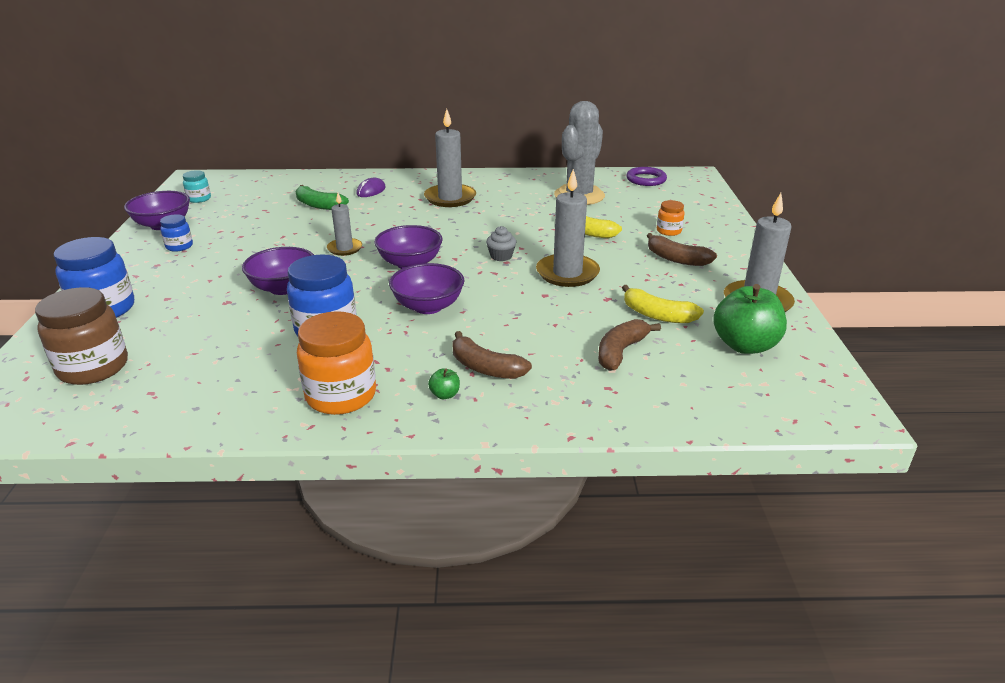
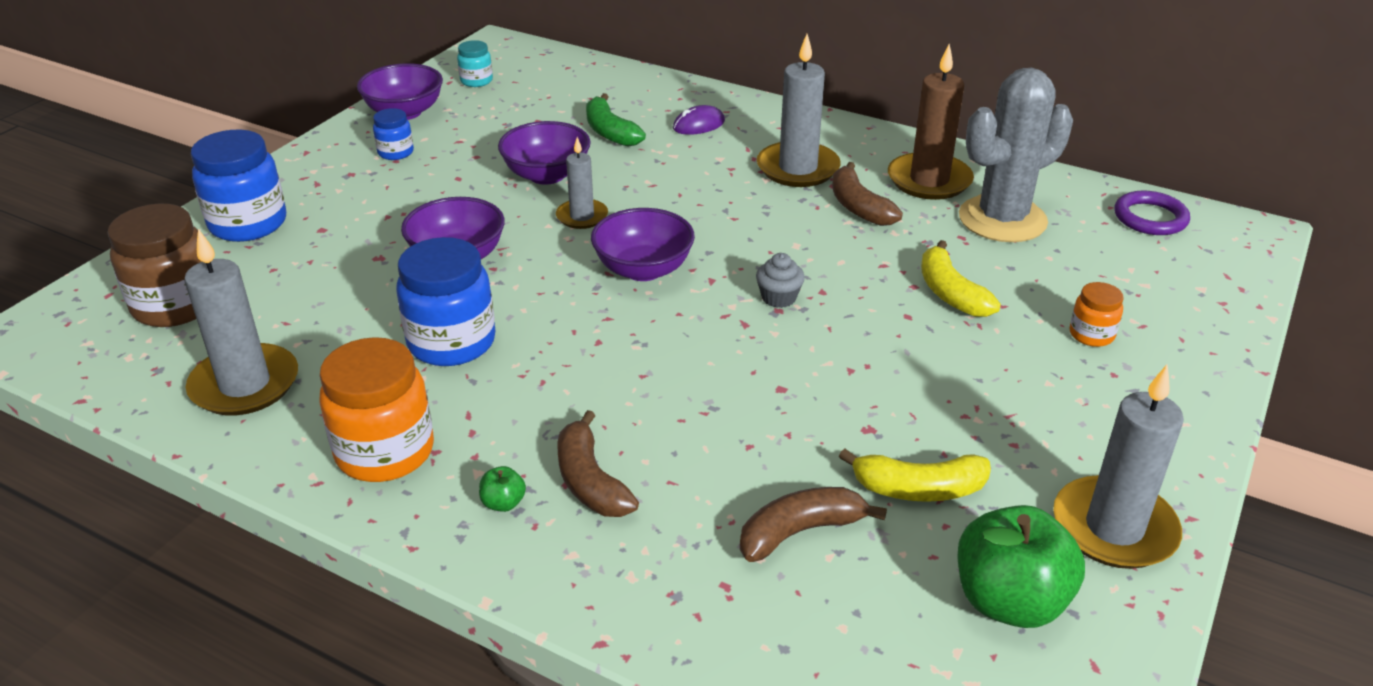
camera: 30 degrees right, 5 degrees up
purple bowl [389,263,464,314] -> purple bowl moved to [498,121,591,185]
grey candle [536,169,600,287] -> grey candle moved to [184,229,298,415]
yellow banana [622,285,704,323] -> yellow banana turned 60 degrees counterclockwise [839,449,991,502]
brown banana [647,233,717,266] -> brown banana moved to [832,162,903,226]
none -> brown candle [888,44,974,200]

